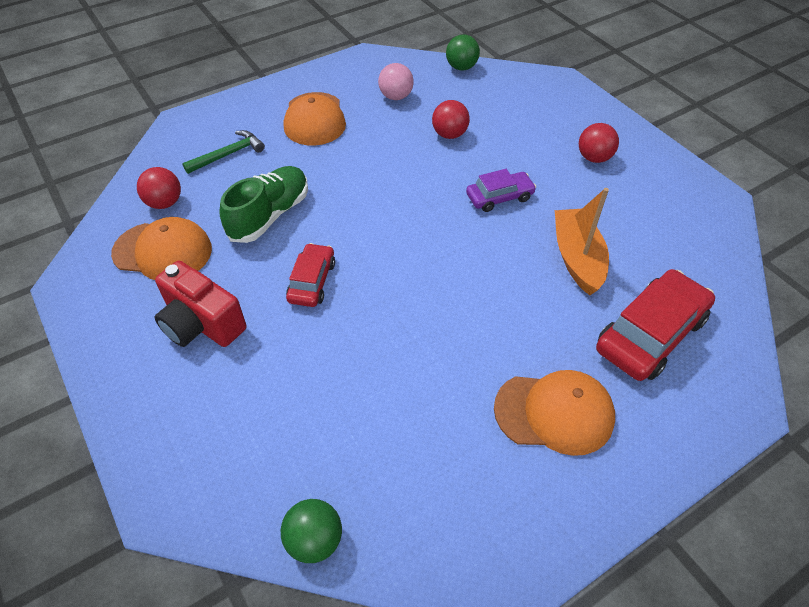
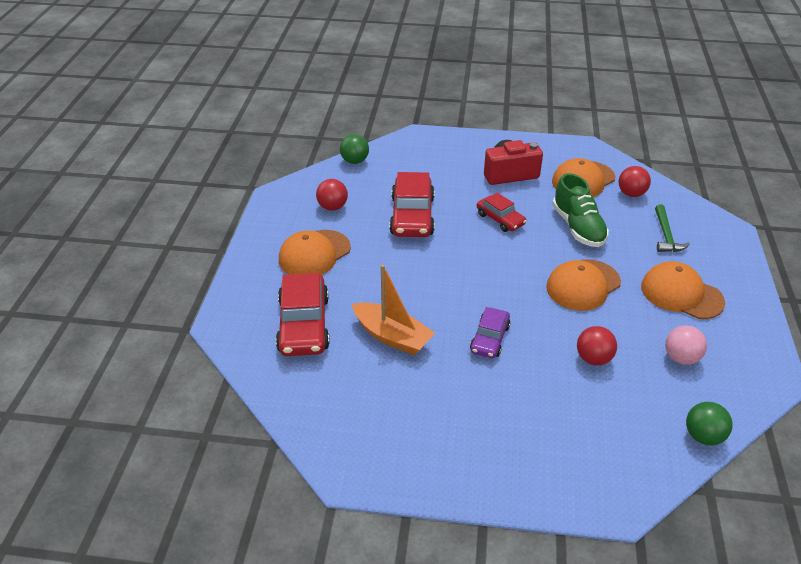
camera: 130 degrees right, 10 degrees down
red ball [579,123,619,163] -> red ball moved to [316,179,348,211]
none -> red car [389,172,435,237]
none -> orange cap [546,259,621,311]

